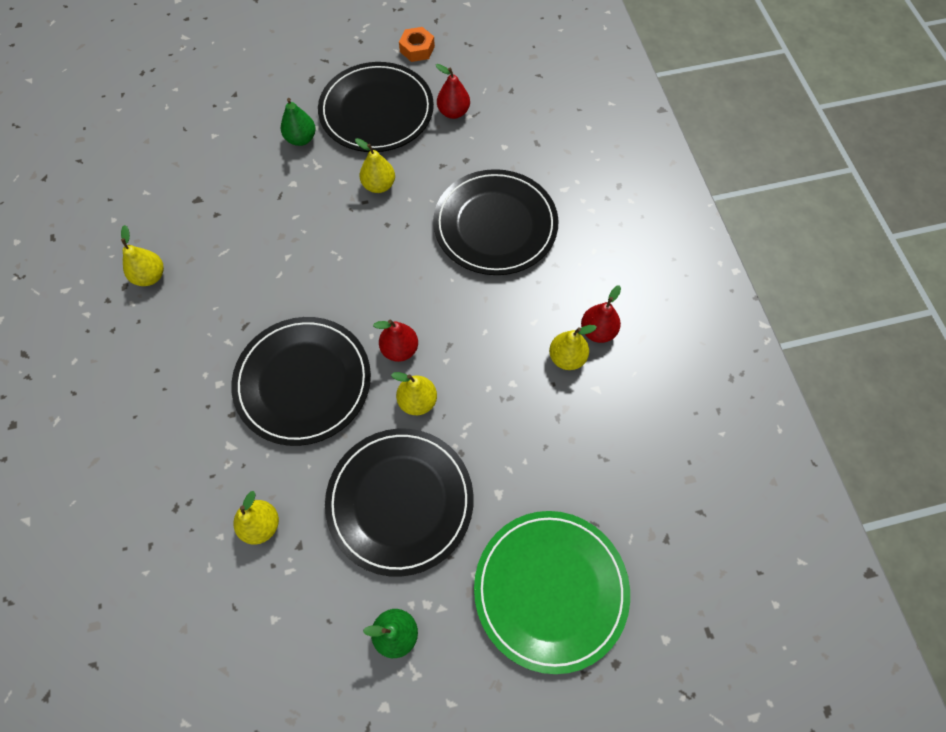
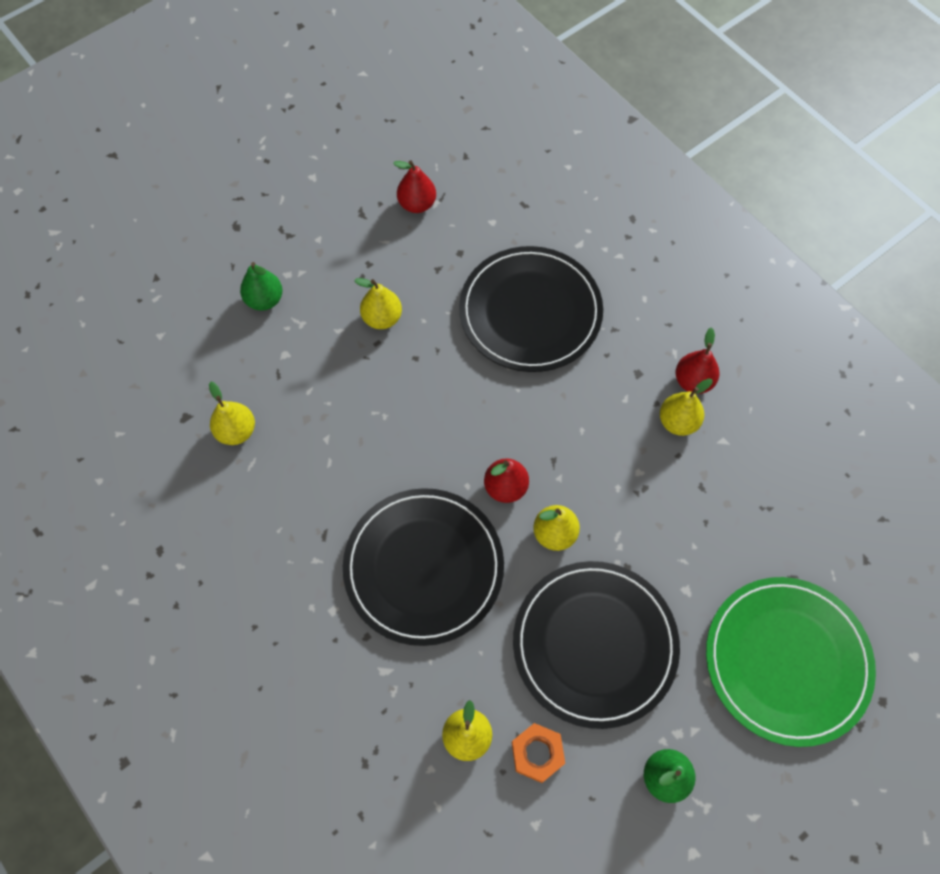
camera: 25 degrees left, 0 degrees up
yellow pear [121,225,164,286] -> yellow pear moved to [209,382,255,445]
black plate [318,62,434,152] -> none
orange nut [399,27,435,62] -> orange nut moved to [512,723,565,783]

